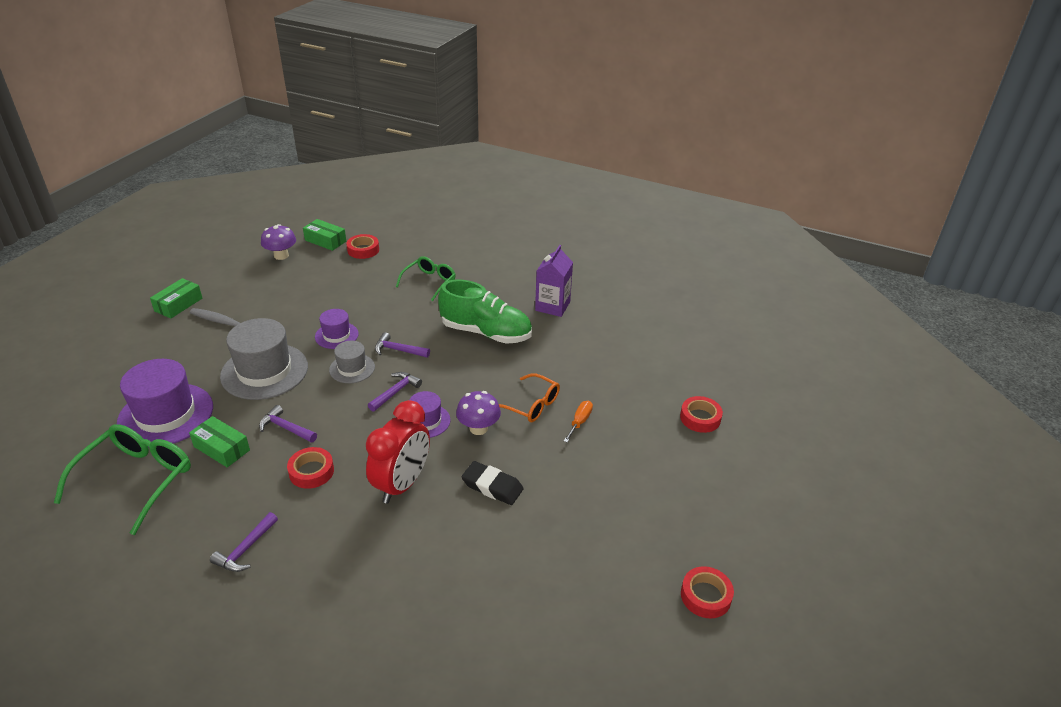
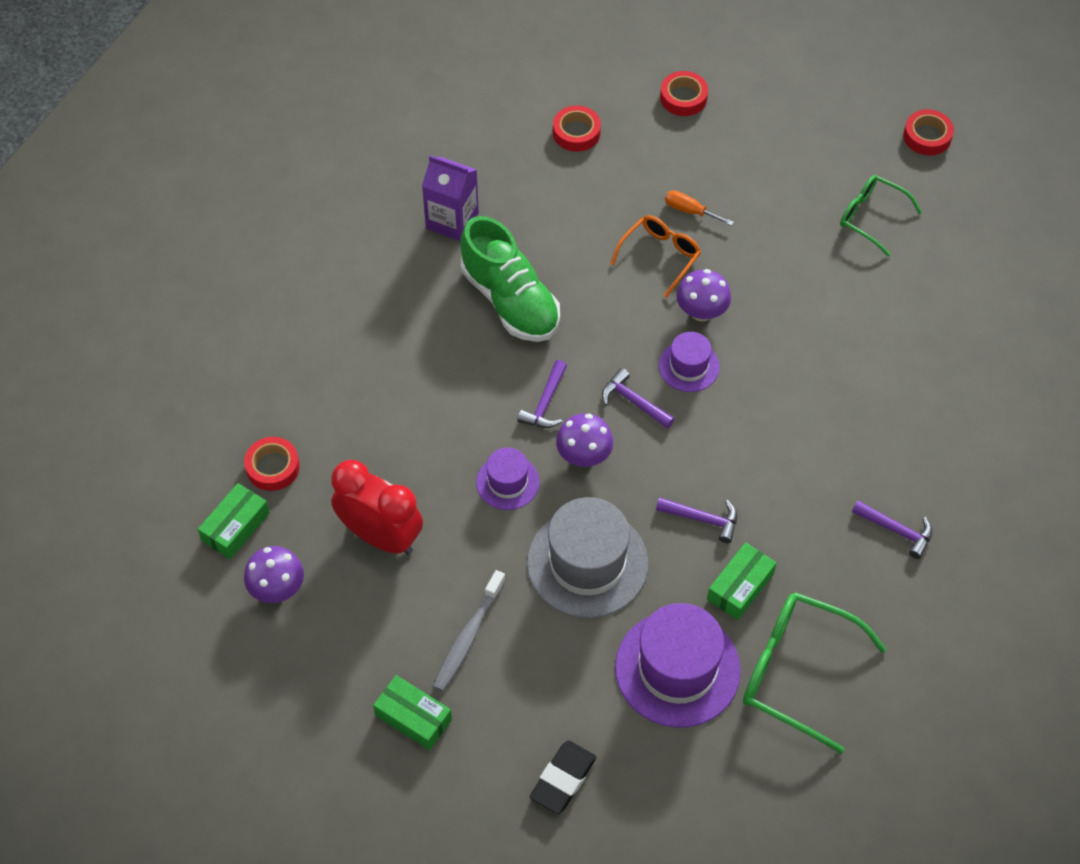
camera: 85 degrees left, 20 degrees up
purple hammer [259,405,317,443] -> purple hammer turned 105 degrees counterclockwise [656,497,737,543]
red tape [287,447,334,489] -> red tape moved to [553,106,601,152]
grey hat [329,341,375,383] -> purple mushroom [556,413,613,467]
red clock [366,400,430,504] -> red clock moved to [331,460,423,555]
green glasses [396,256,456,301] -> green glasses moved to [840,175,922,257]
green shoe [438,279,532,344] -> green shoe turned 120 degrees clockwise [461,216,560,342]
black eraser [461,461,524,505] -> black eraser moved to [530,741,596,814]

